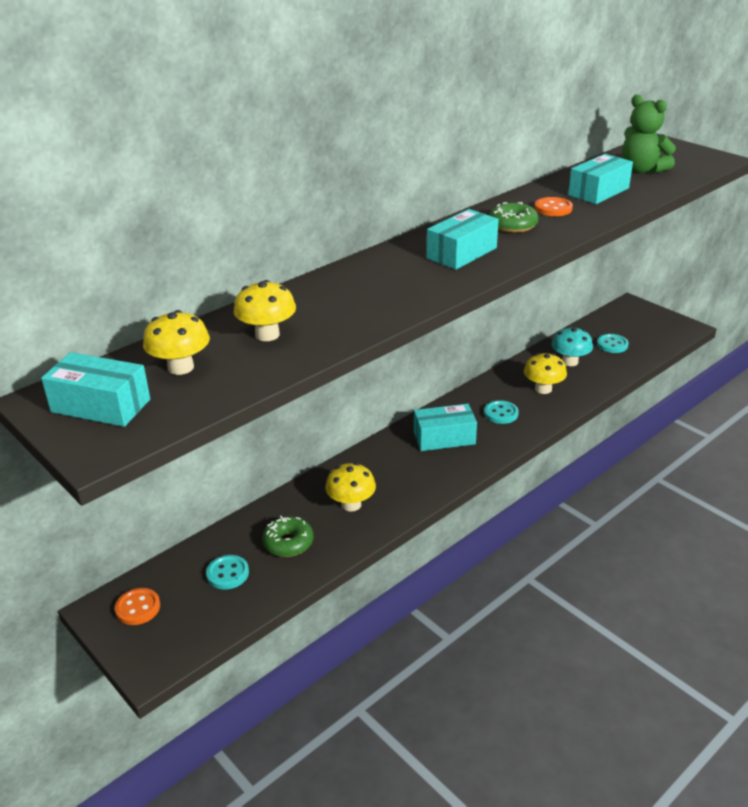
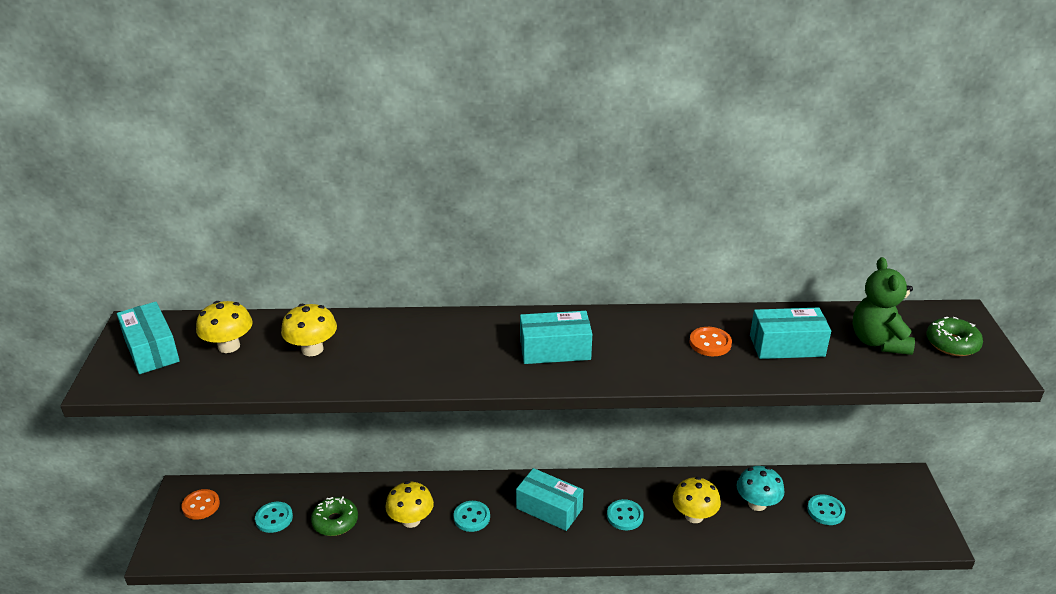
camera: 40 degrees right, 0 degrees up
green donut [489,202,539,233] -> green donut moved to [926,317,983,356]
none -> turquoise button [454,501,490,532]

